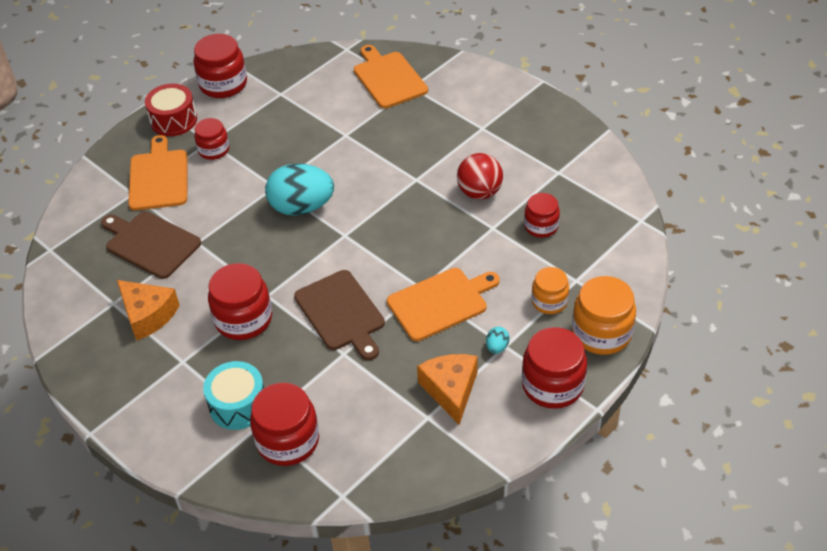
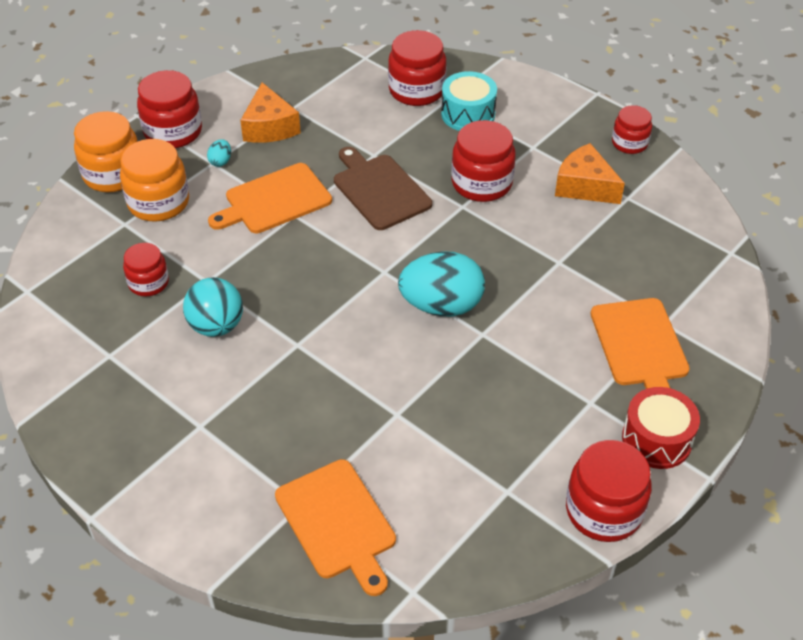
camera: 175 degrees right, 0 degrees up
brown cutting board [101,212,201,279] -> none
red jar [194,118,229,160] -> red jar moved to [612,105,652,154]
red ball [457,153,503,200] -> turquoise ball [183,277,243,337]
orange jar [531,267,569,314] -> orange jar [120,139,189,222], size x1.62

